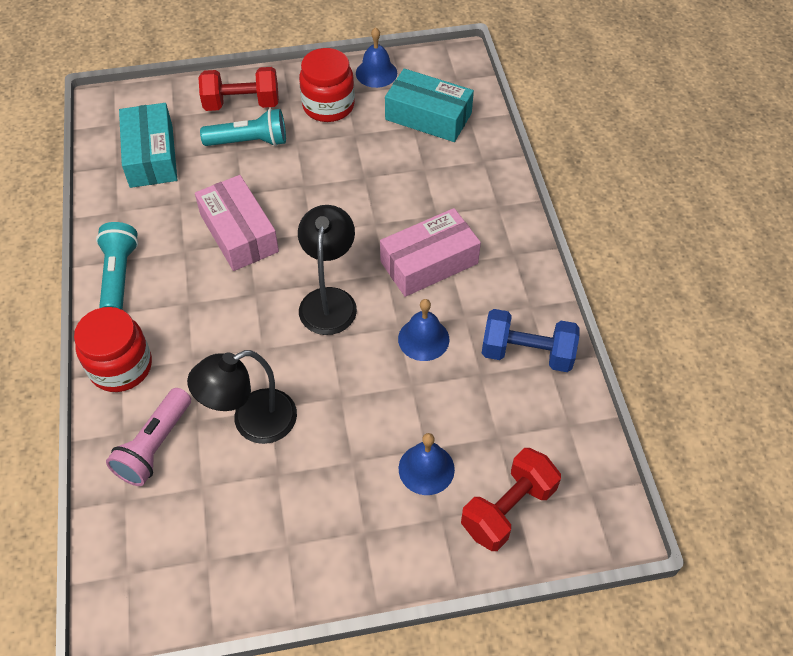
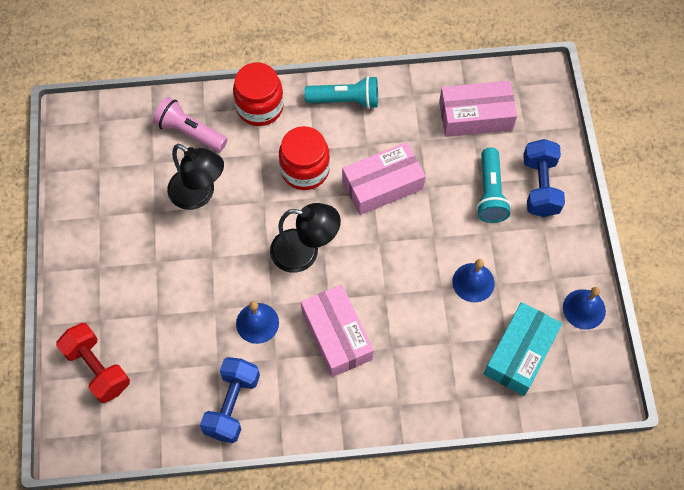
camera: 95 degrees right, 10 degrees up
turquoise box [119,103,177,188] -> pink box [439,81,517,137]
black lamp [187,350,297,444] -> black lamp turned 150 degrees clockwise [167,144,224,210]
red dumbbell [198,67,279,111] -> blue dumbbell [523,139,565,217]
red jar [299,48,355,122] -> red jar moved to [279,126,330,190]
blue bell [399,433,455,495] -> blue bell moved to [452,259,495,302]

